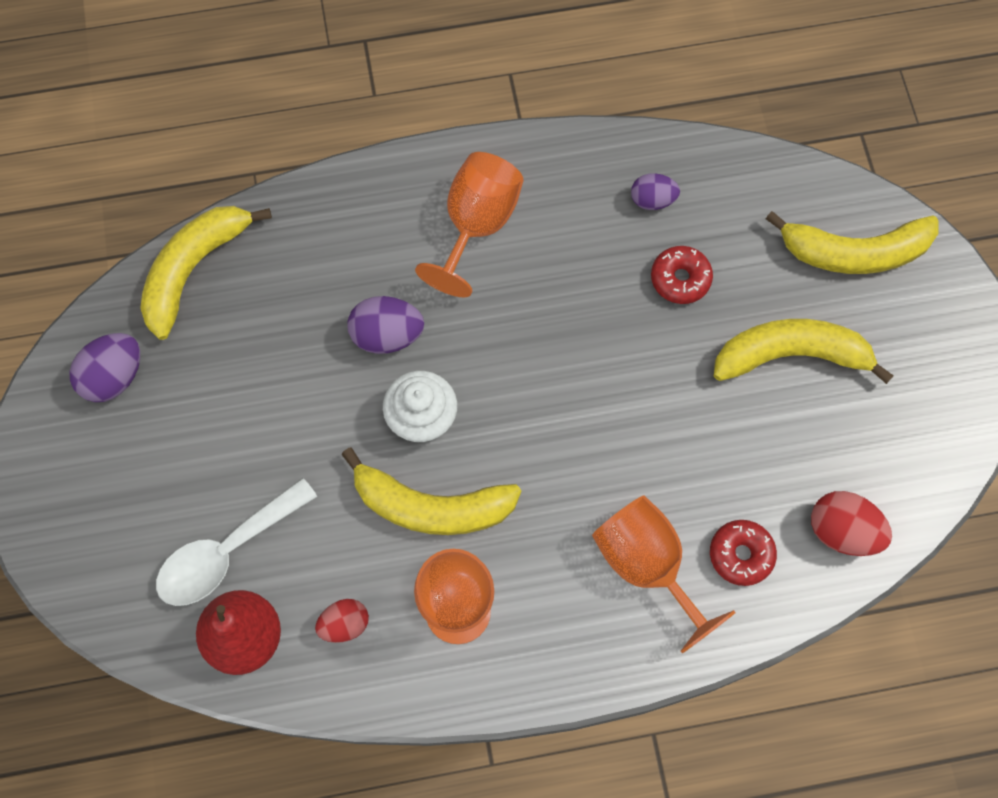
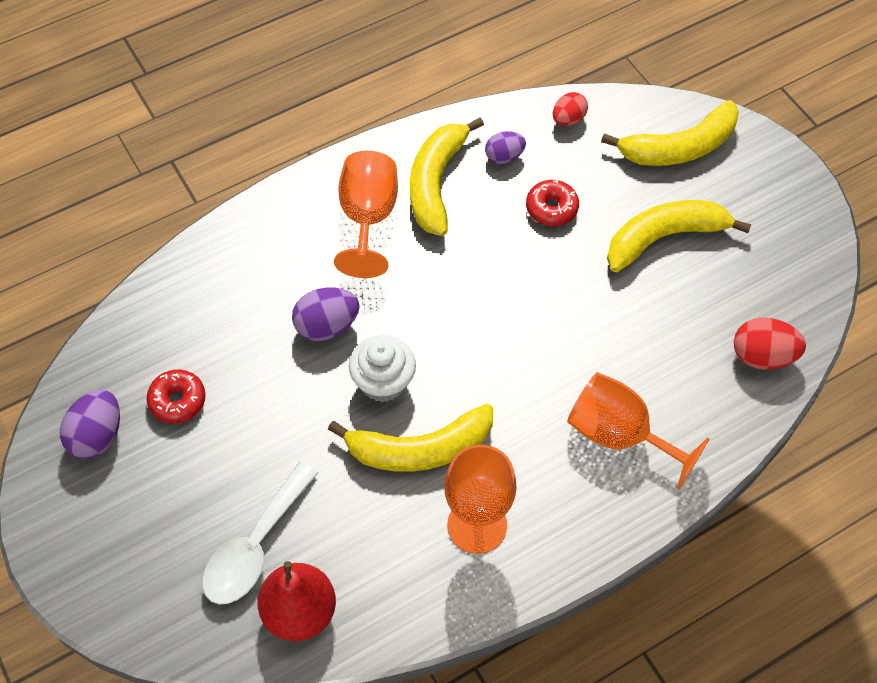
camera: 20 degrees left, 10 degrees down
yellow banana [140,206,272,340] -> yellow banana moved to [410,118,484,236]
red egg [315,599,369,643] -> red egg moved to [553,92,588,126]
red donut [710,520,777,586] -> red donut moved to [147,369,206,424]

